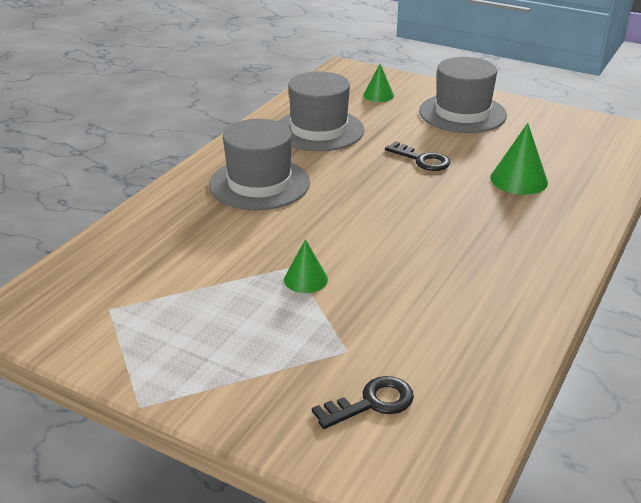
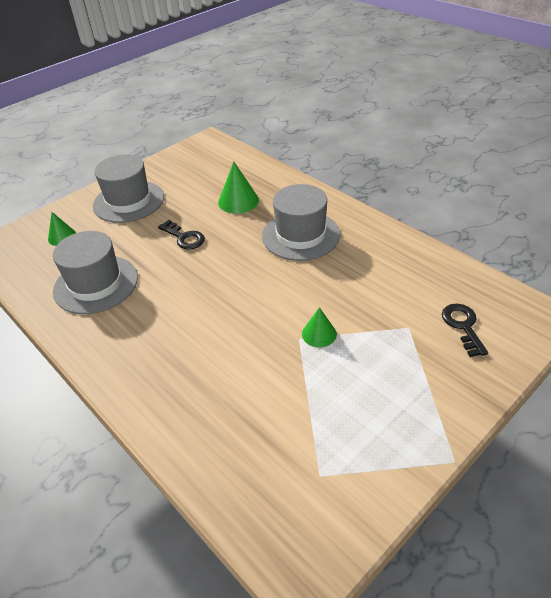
camera: 70 degrees left, 10 degrees up
grey hat [209,119,310,210] -> grey hat moved to [262,184,340,261]
black key [385,141,450,171] -> black key turned 75 degrees clockwise [158,220,205,249]

